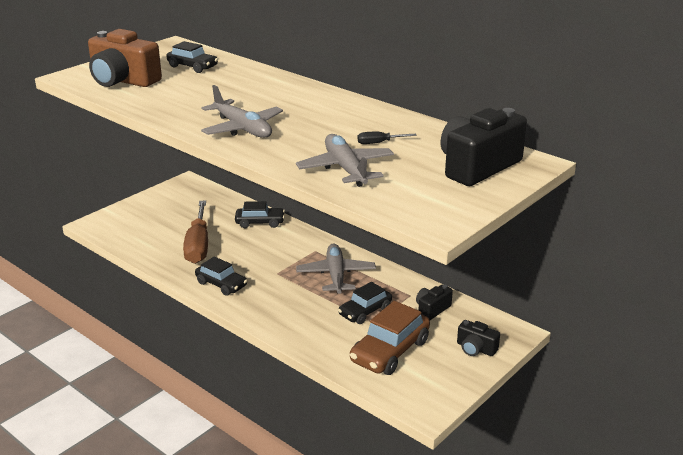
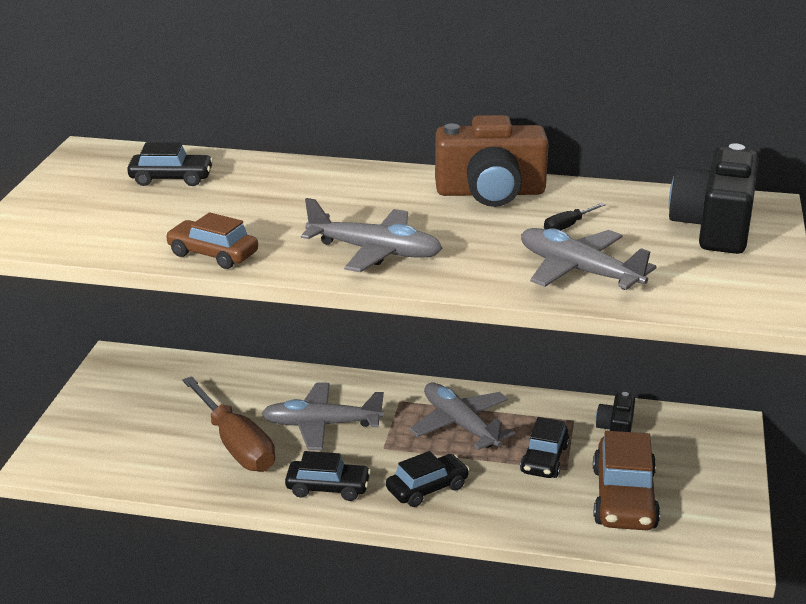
camera: 30 degrees left, 0 degrees up
brown camera [88,29,162,87] -> brown camera moved to [435,115,549,207]
black car [235,201,285,228] -> black car moved to [386,451,469,507]
black camera [457,320,500,356] -> none
none -> brown car [165,212,258,269]
none -> grey plane [261,383,384,450]

